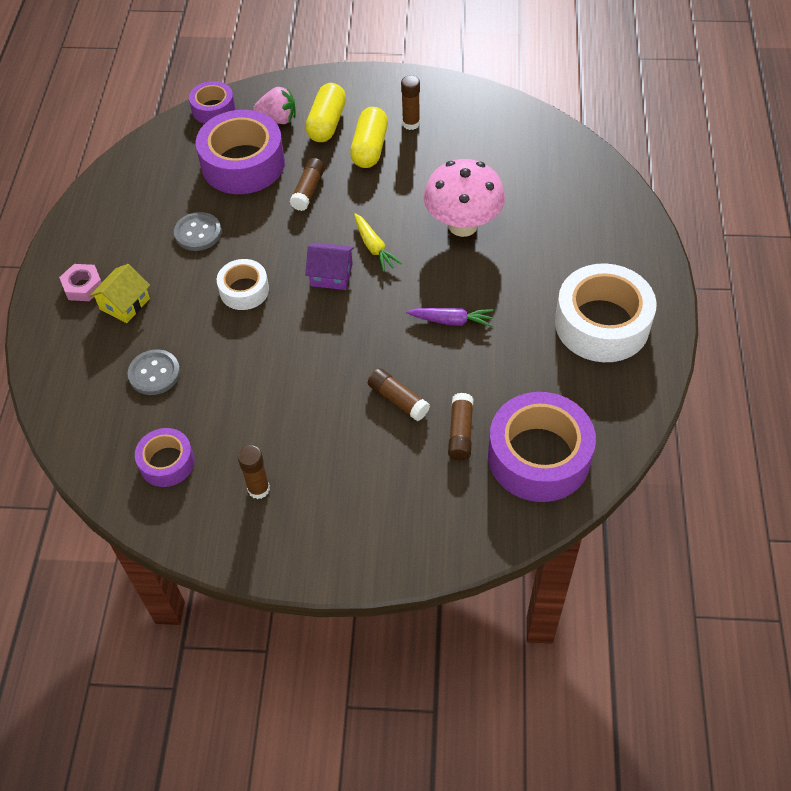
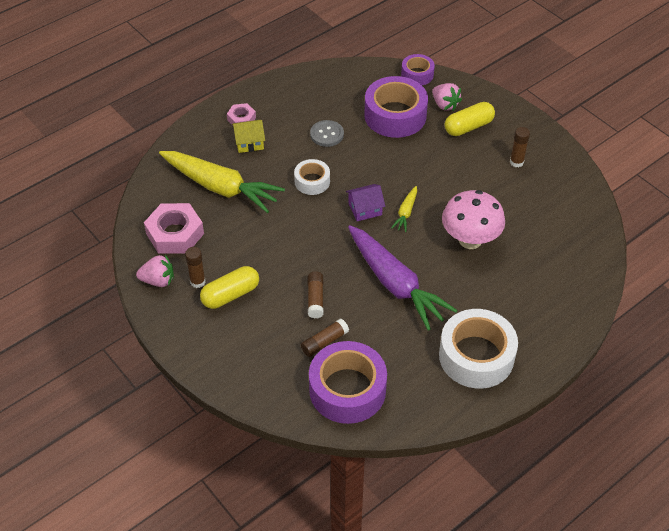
camera: 45 degrees right, 5 degrees down
grey button [127,349,180,395] -> yellow carrot [159,151,285,213]
purple tape [135,428,195,487] -> pink nut [144,203,204,254]
brown glue stick [290,158,325,211] -> none
purple house [305,243,354,290] -> purple house turned 75 degrees counterclockwise [346,184,385,221]
yellow capsule [350,107,388,168] -> yellow capsule moved to [200,266,259,309]
purple carrot [406,308,493,327] -> purple carrot [348,225,458,331], size x2.27
none -> pink strawberry [136,255,174,287]

